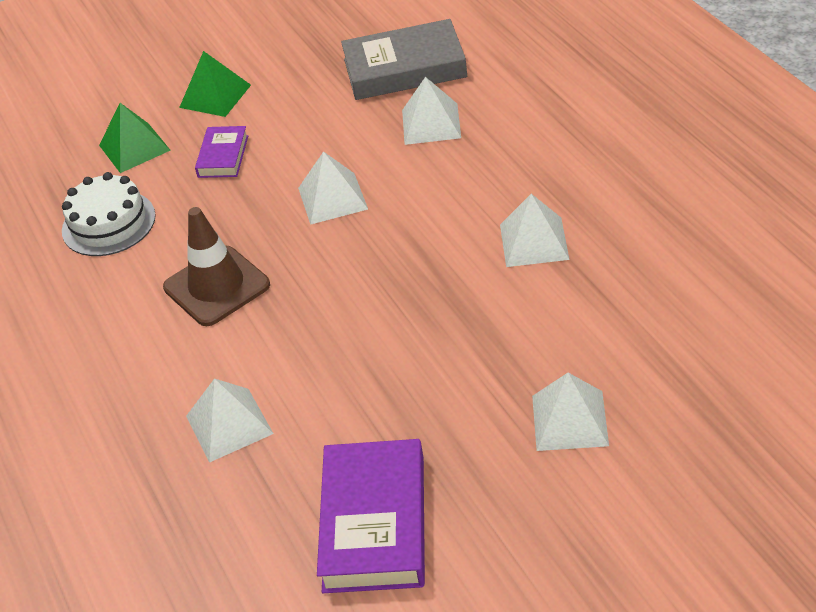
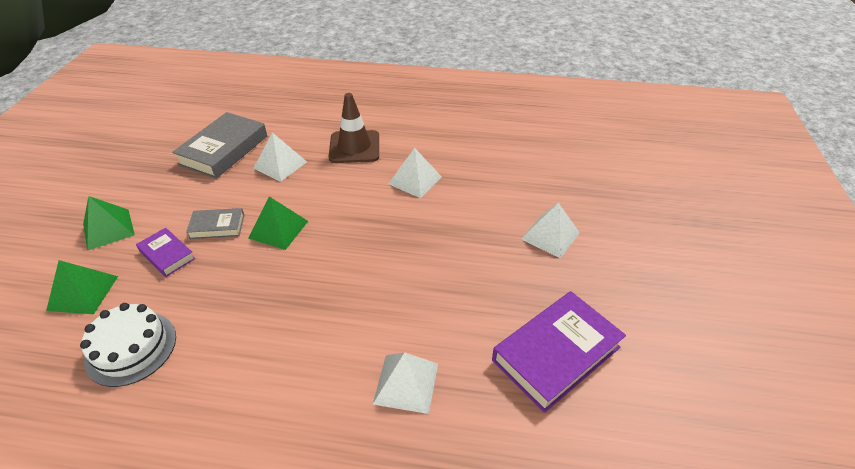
camera: 60 degrees left, 0 degrees up
brown traffic cone [163,207,270,326] -> brown traffic cone moved to [329,93,379,163]
white pyramid [298,151,368,225] -> green pyramid [248,196,308,250]
purple book [317,439,425,593] -> purple book turned 75 degrees counterclockwise [492,291,626,413]
none -> grey book [186,208,244,239]

